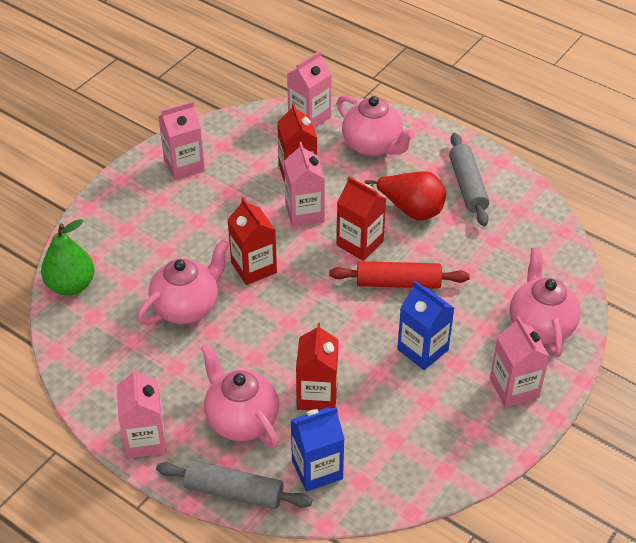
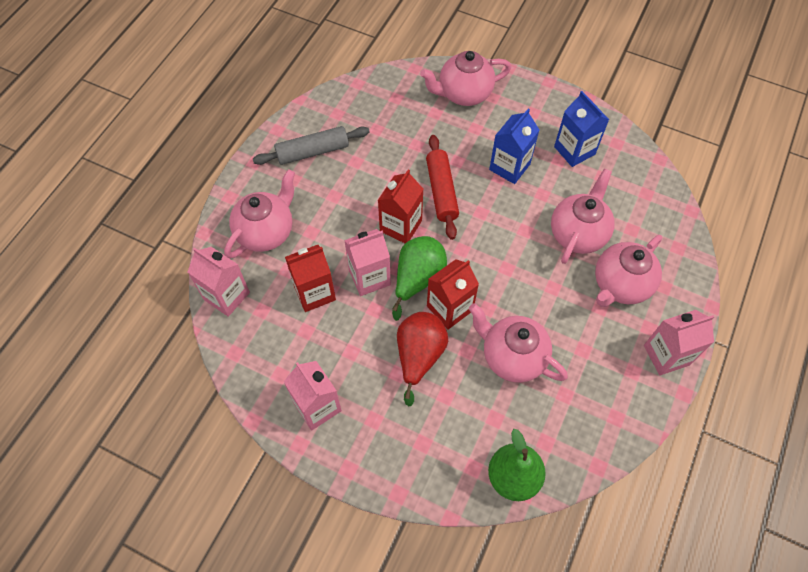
camera: 100 degrees left, 15 degrees up
grey rolling pin [156,460,312,509] -> none
blue carton [291,407,344,492] -> blue carton moved to [554,91,609,167]
red carton [296,323,339,410] -> pink teapot [551,168,615,264]
red pear [365,171,446,220] -> red pear moved to [397,312,448,406]
pink carton [490,316,550,407] -> none
none -> green pear [392,236,447,321]

